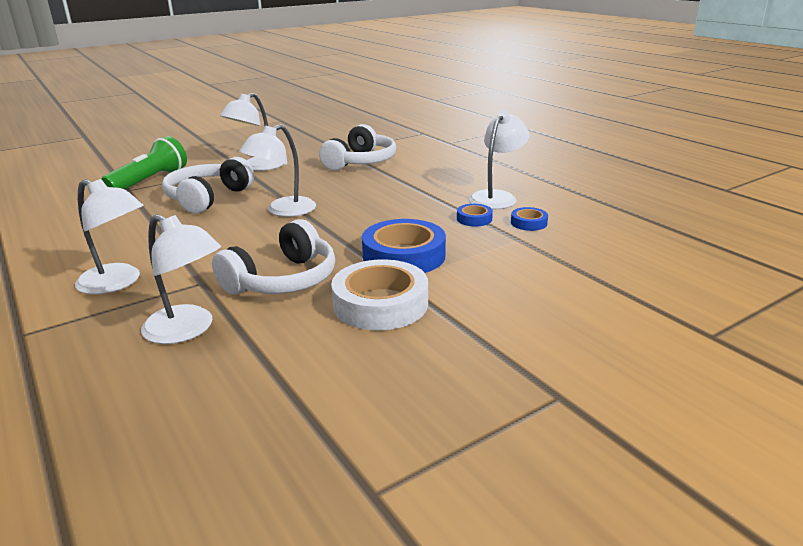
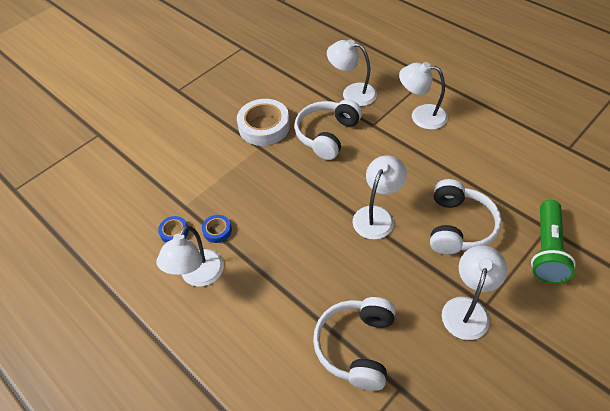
camera: 170 degrees right, 25 degrees up
blue tape [362,219,446,273] -> none

